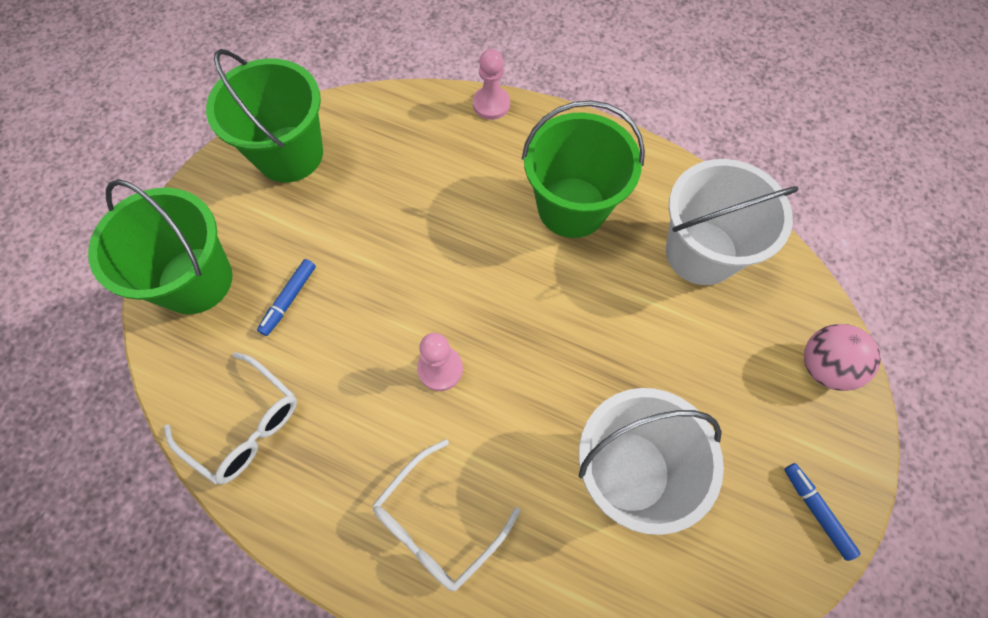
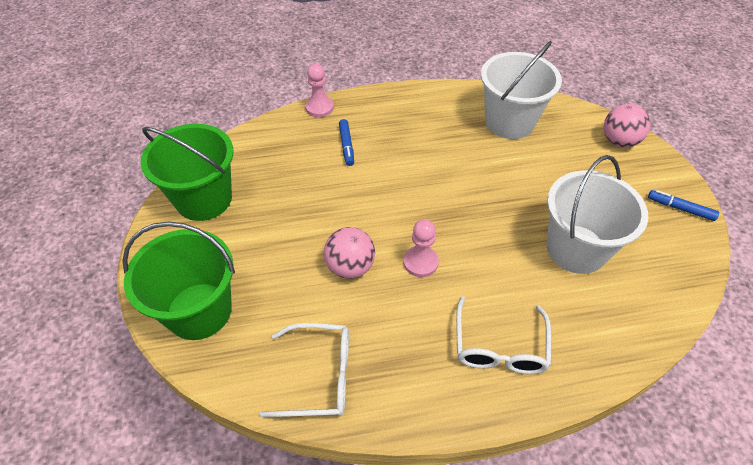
camera: 35 degrees left, 15 degrees down
blue marker [257,259,316,336] -> blue marker moved to [339,119,354,166]
green bucket [522,100,645,238] -> none
none -> pink ball [324,227,375,279]

